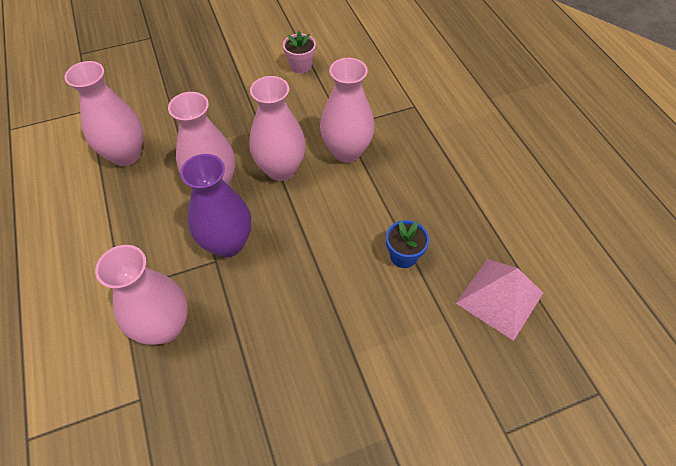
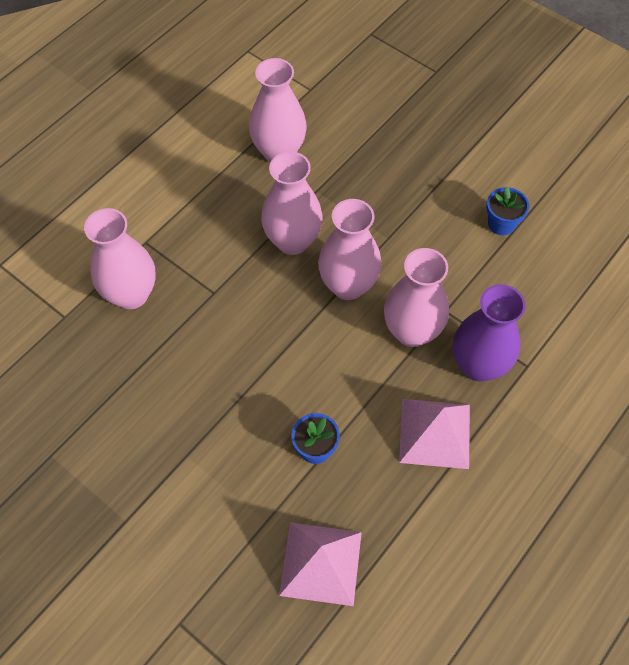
camera: 60 degrees right, 5 degrees up
purple vase [180,154,251,258] -> purple vase moved to [453,284,526,381]
pink flower pot [283,31,316,74] -> blue flower pot [486,186,529,235]
none -> pink pyramid [399,399,470,469]

